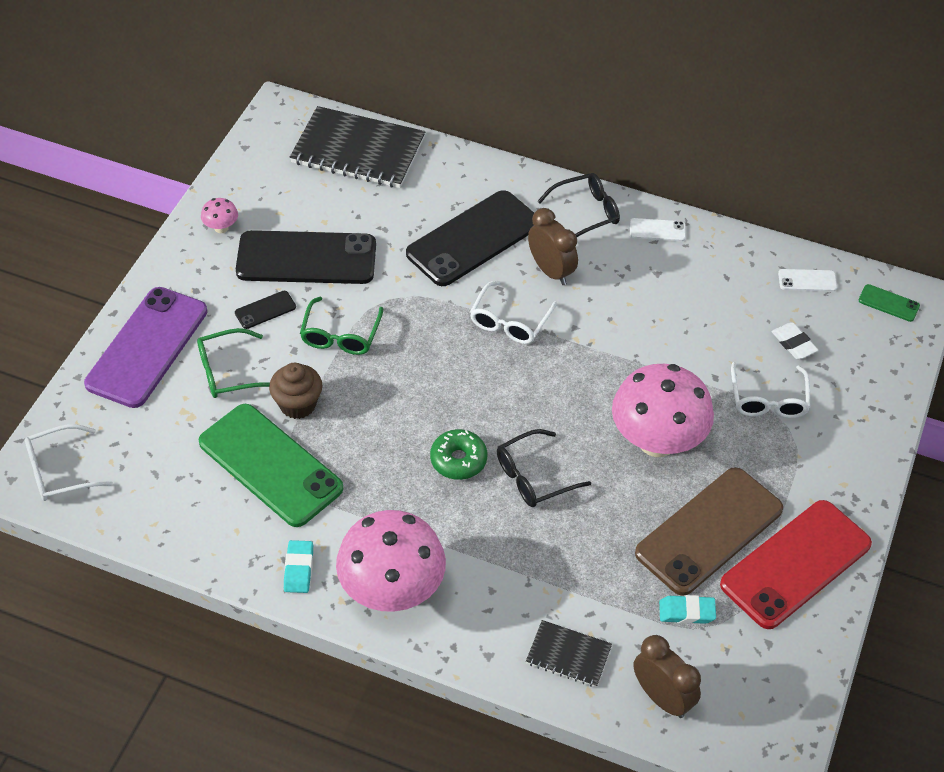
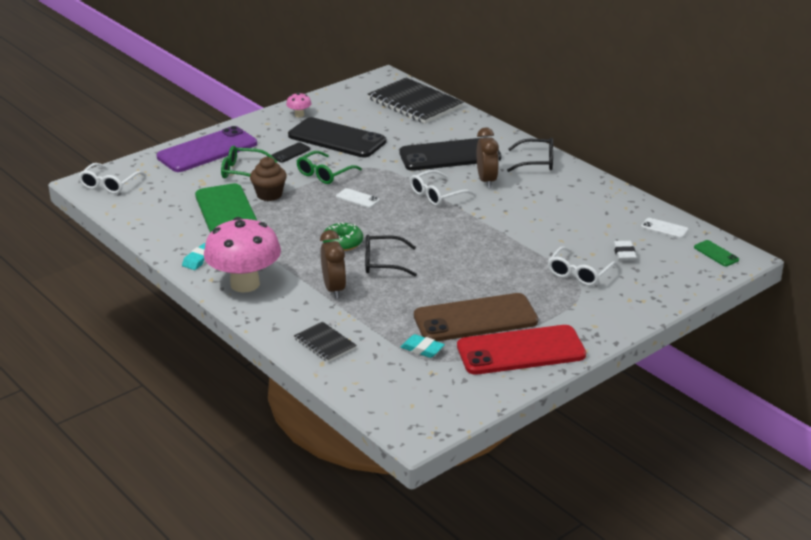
camera: 30 degrees right, 20 degrees down
white glasses [25,424,113,501] -> white glasses turned 75 degrees counterclockwise [78,163,145,194]
black phone [235,291,296,329] -> black phone turned 45 degrees counterclockwise [271,143,310,163]
pink mushroom [612,364,714,457] -> none
white phone [630,218,686,241] -> white phone moved to [336,188,380,208]
brown clock [633,635,701,718] -> brown clock moved to [320,230,346,299]

